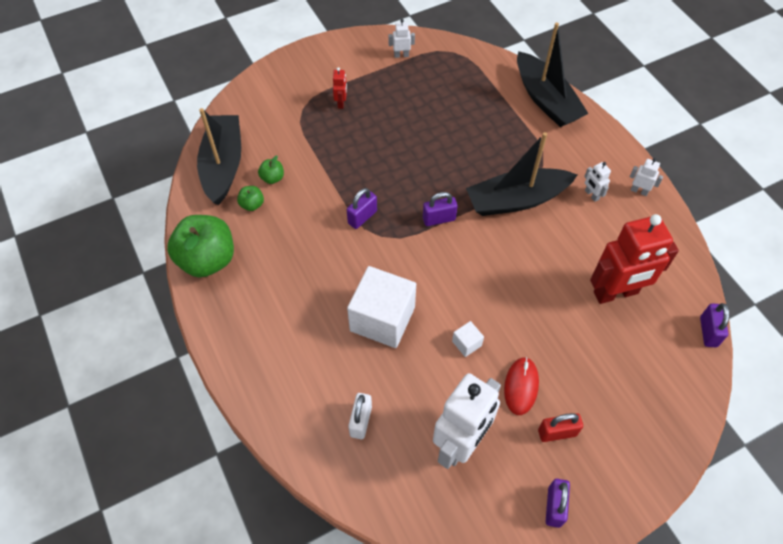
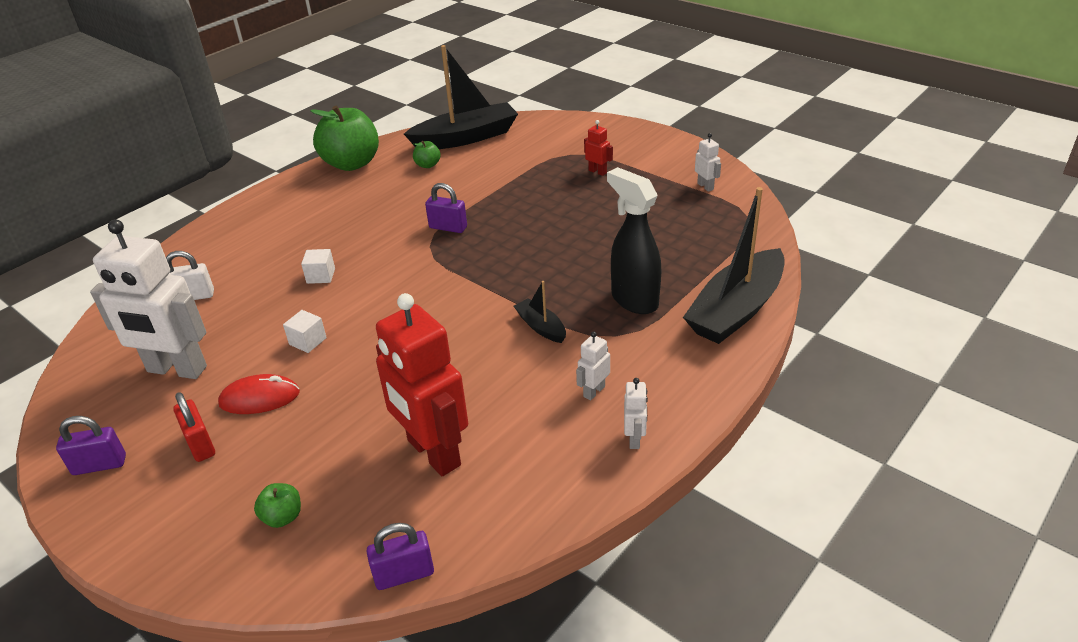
camera: 70 degrees right, 20 degrees down
green apple [258,155,284,184] -> green apple moved to [254,483,301,528]
red robot [333,67,347,109] -> red robot turned 120 degrees counterclockwise [584,120,613,176]
white cube [347,266,416,348] -> white cube [301,249,335,284], size x0.42
purple padlock [423,192,458,226] -> none
black boat [466,132,577,216] -> black boat [514,281,566,343], size x0.46
none -> black spray bottle [607,167,661,314]

